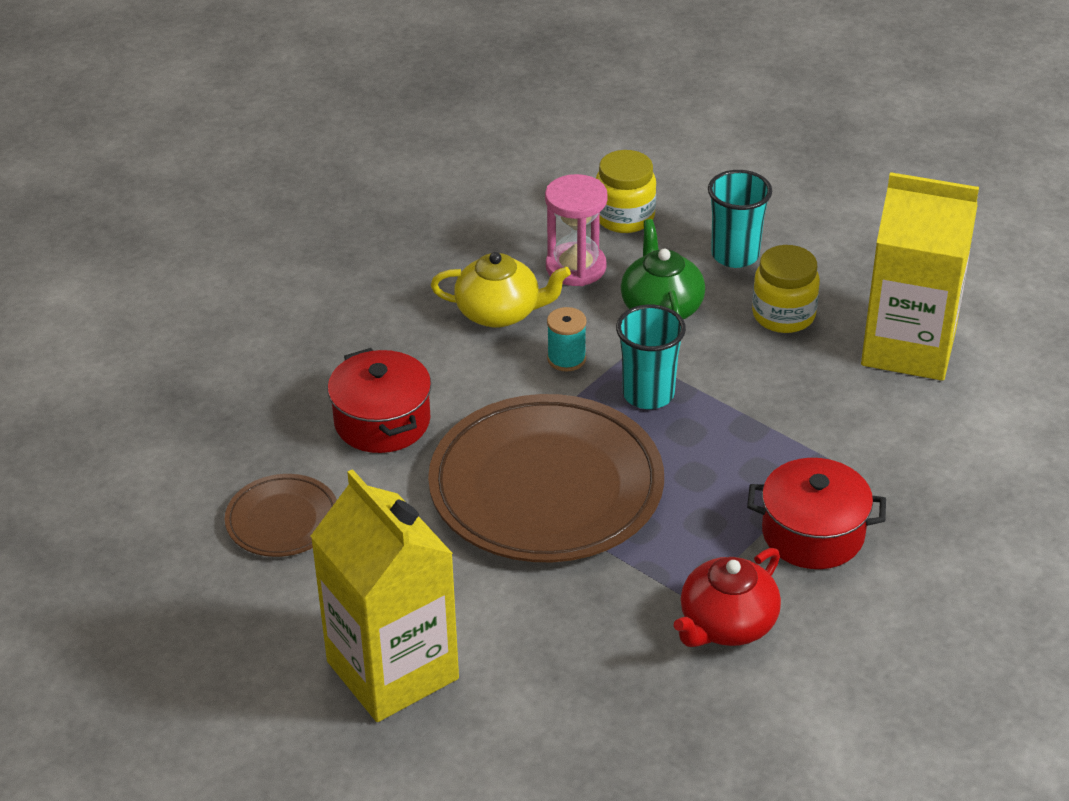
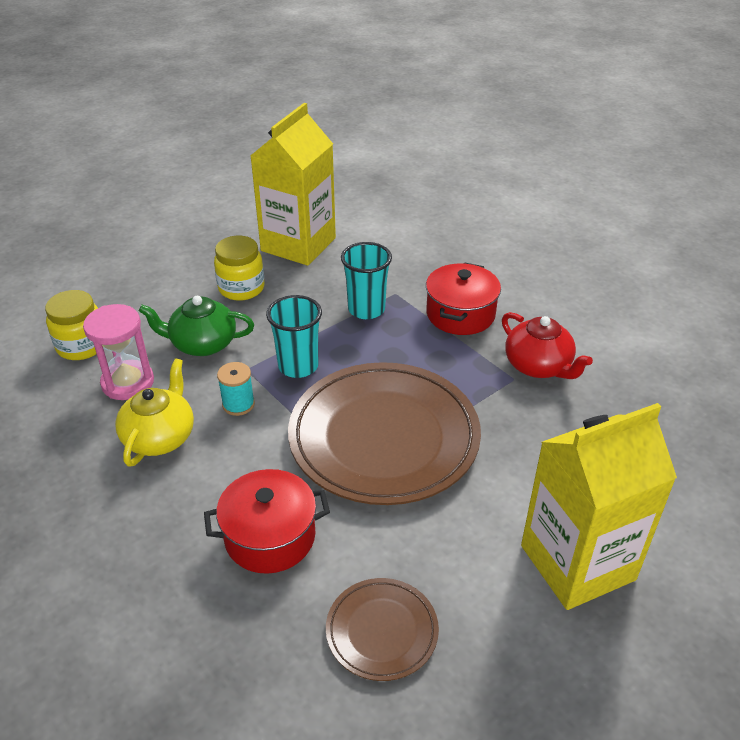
camera: 80 degrees left, 0 degrees up
turquoise cup [708,170,772,268] -> turquoise cup moved to [341,242,392,319]

